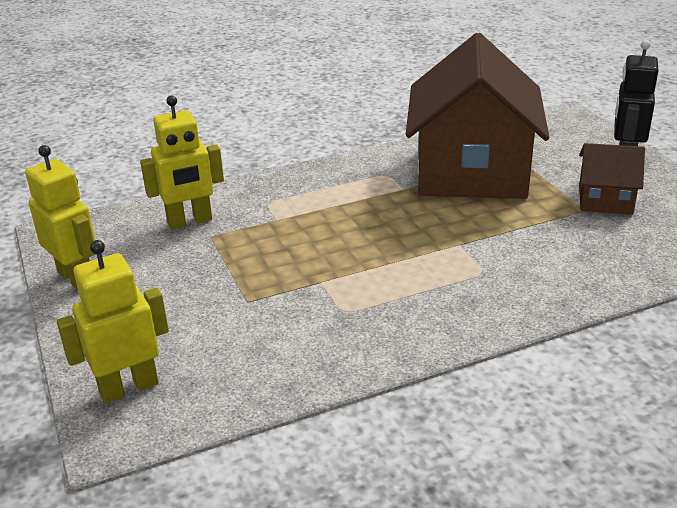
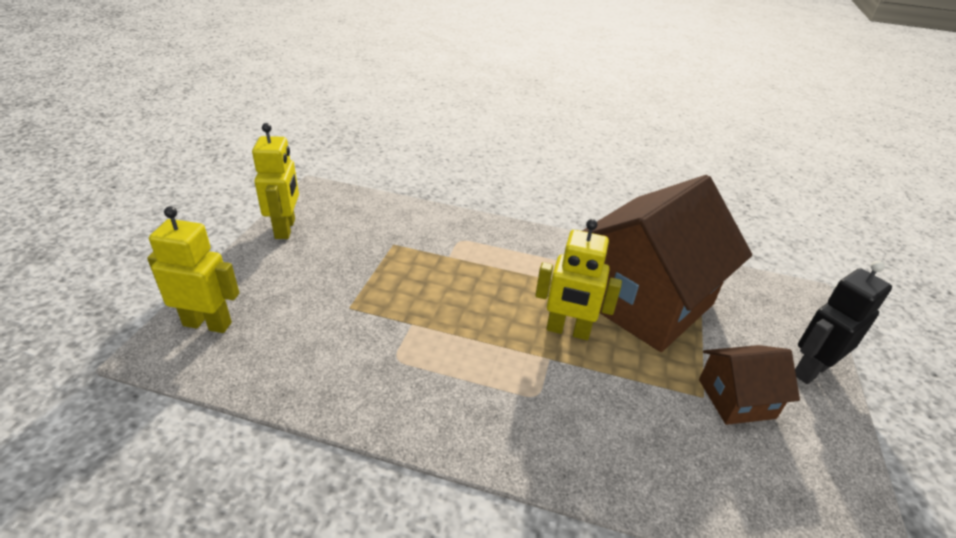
camera: 35 degrees right, 5 degrees up
yellow robot [140,95,224,229] -> yellow robot moved to [535,219,622,340]
brown house [579,143,645,215] -> brown house turned 60 degrees counterclockwise [699,345,800,425]

